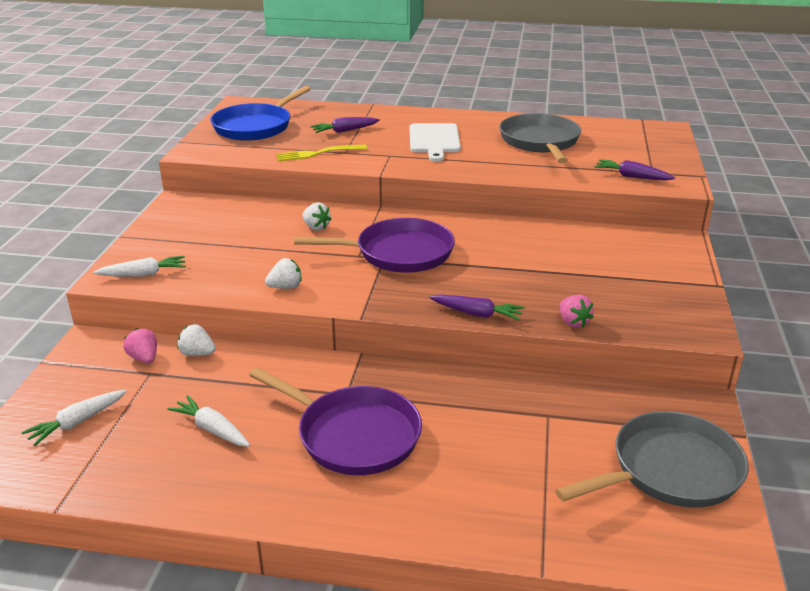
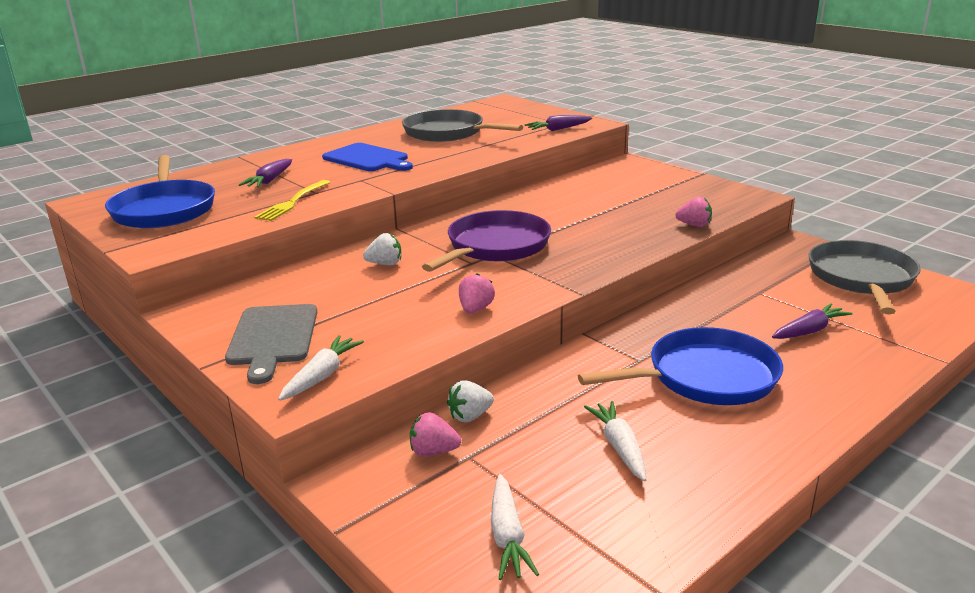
camera: 50 degrees left, 5 degrees down
white carrot [167,395,250,447] -> white carrot turned 90 degrees clockwise [584,401,646,481]
purple pan [249,367,422,475] -> blue pan [578,327,783,405]
white strawberry [265,258,302,289] -> pink strawberry [459,273,495,314]
white cutting board [410,123,461,162] -> blue cutting board [322,143,413,171]
purple carrot [430,294,525,321] -> purple carrot moved to [772,303,853,339]
none -> grey cutting board [225,304,317,384]

